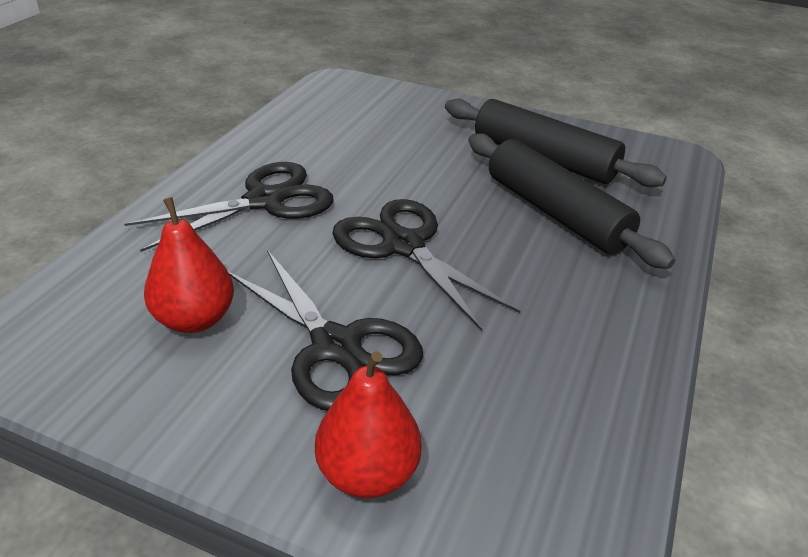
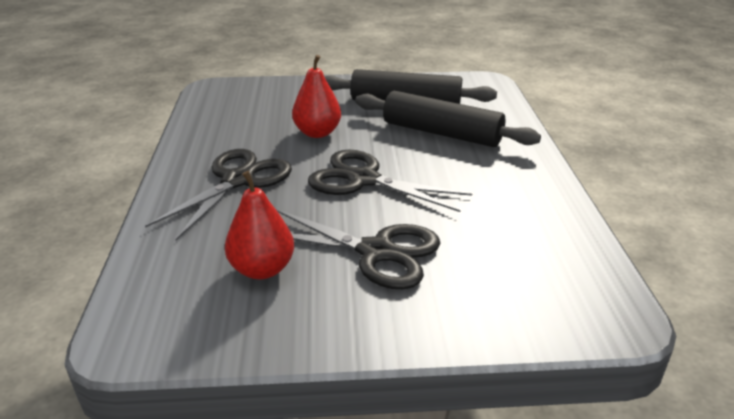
camera: 25 degrees left, 5 degrees down
red pear [315,351,422,498] -> red pear moved to [292,55,341,138]

